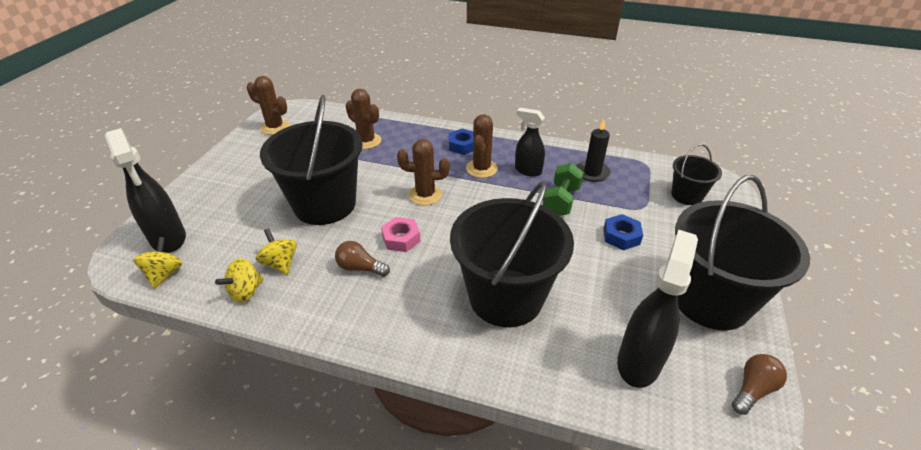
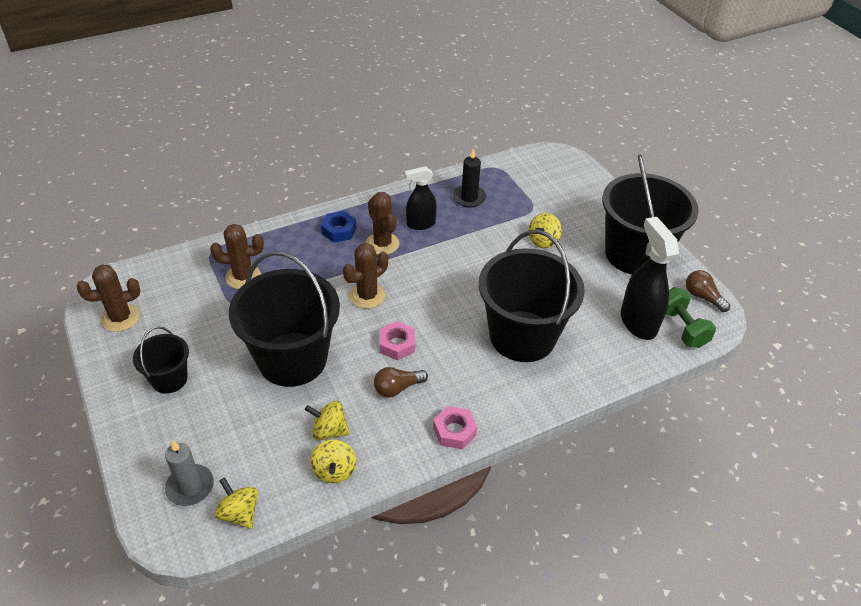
camera: 45 degrees left, 5 degrees up
black spray bottle [105,128,186,253] -> grey candle [165,441,214,506]
green dumbbell [542,163,584,216] -> green dumbbell moved to [665,287,716,348]
blue nut [603,214,643,250] -> yellow spinning top [528,213,562,248]
black bucket [671,144,722,205] -> black bucket moved to [133,326,189,394]
brown light bulb [732,354,787,415] -> brown light bulb turned 45 degrees counterclockwise [686,270,730,312]
none -> pink nut [433,406,477,449]

